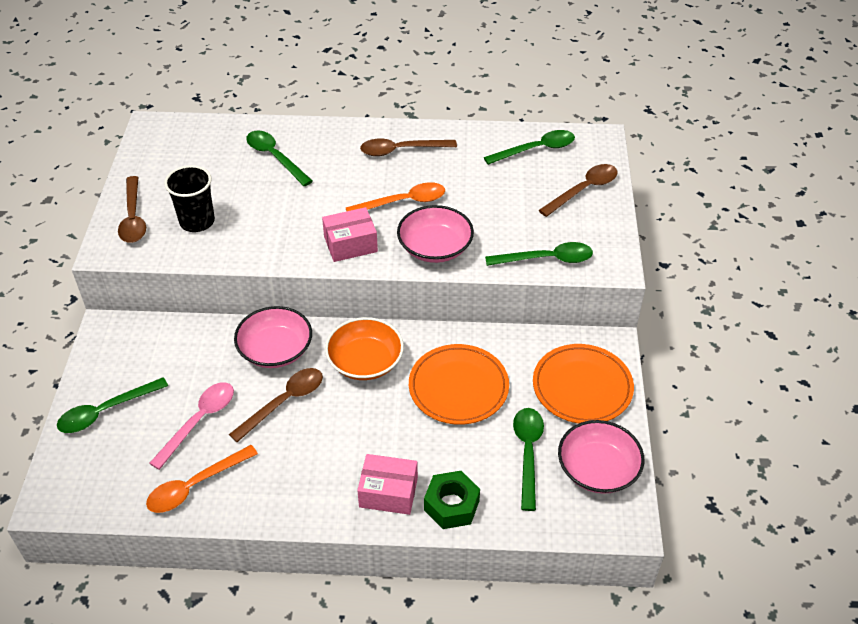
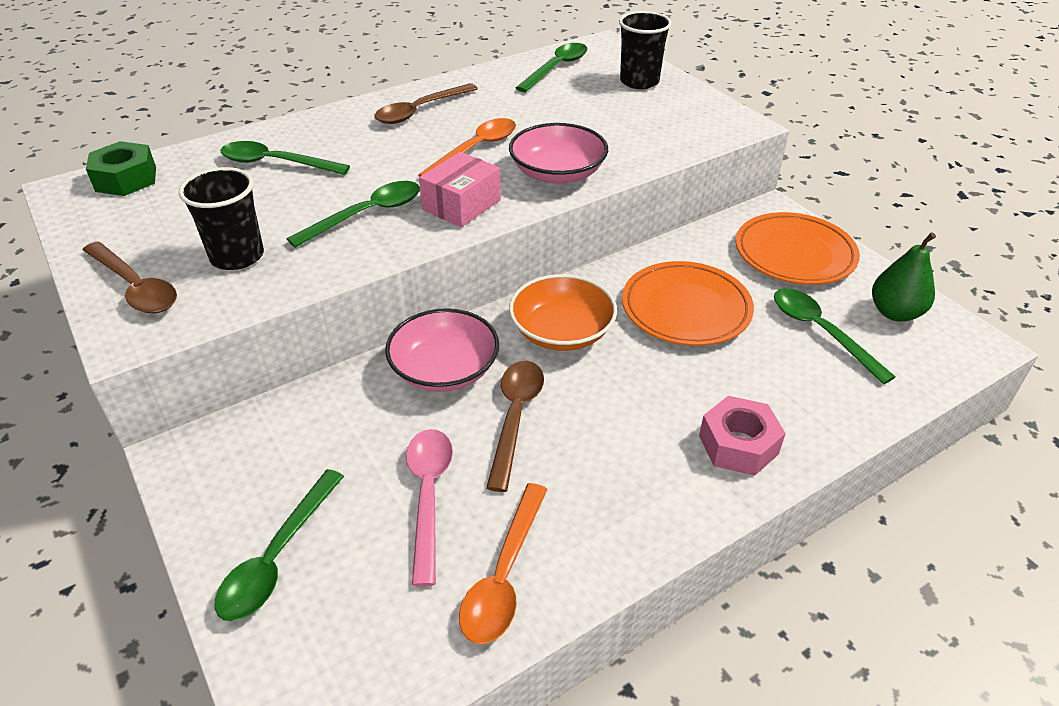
camera: 35 degrees left, 5 degrees down
pink box [357,454,418,515] -> pink nut [699,396,786,476]
green nut [424,471,480,529] -> green nut moved to [86,141,156,196]
green spoon [485,242,593,266] -> green spoon moved to [287,181,420,247]
brown spoon [538,164,618,217] -> black cup [619,11,672,89]
pink bowl [558,420,644,494] -> green pear [872,232,936,322]

